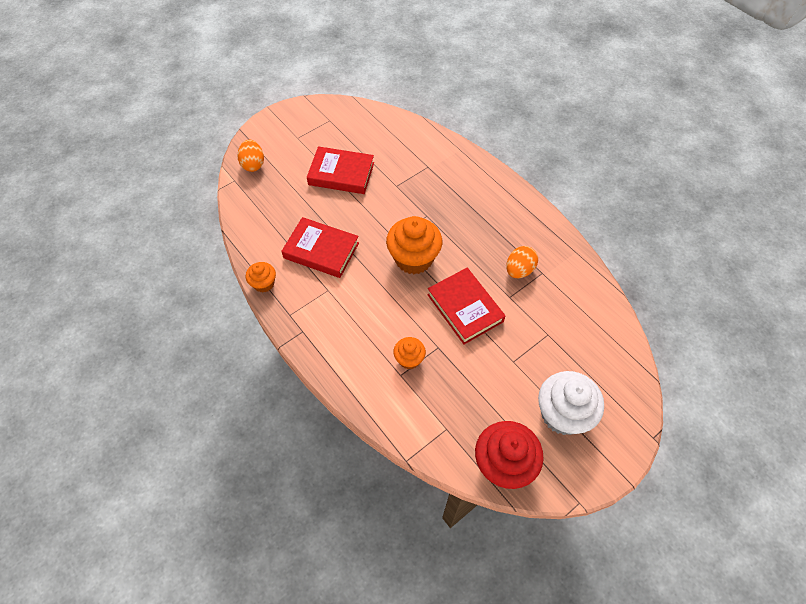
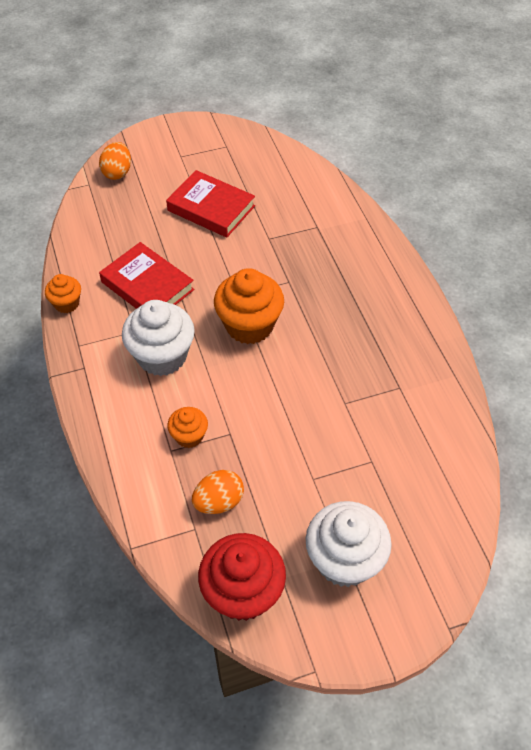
camera: 20 degrees right, 5 degrees down
red book [427,268,505,344] -> none
orange egg [506,246,538,278] -> orange egg moved to [192,470,244,514]
none -> white cupcake [122,300,195,376]

